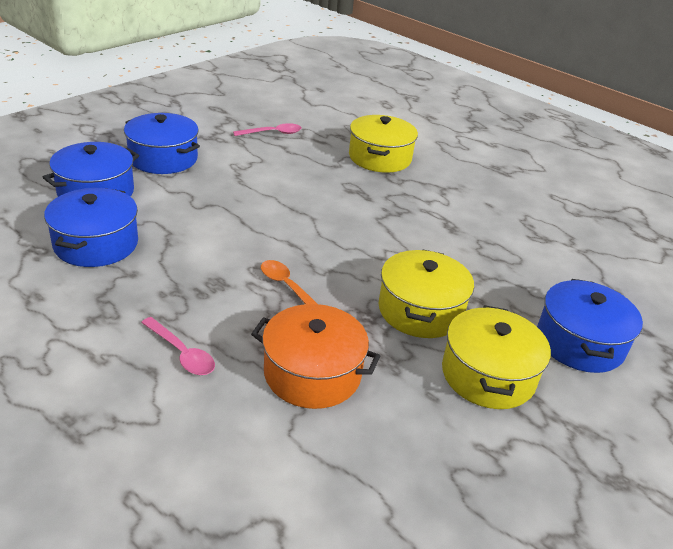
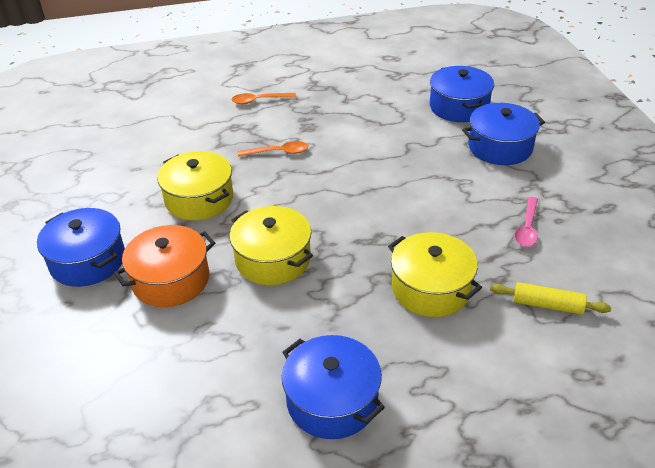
camera: 130 degrees right, 5 degrees up
blue pot [44,188,138,267] -> blue pot moved to [282,335,385,439]
pink spoon [141,317,215,375] -> orange spoon [232,93,296,104]
orange pot [251,304,380,409] -> orange pot moved to [114,225,215,307]
yellow pot [442,305,551,409] -> yellow pot moved to [230,206,313,285]
none -> yellow rolling pin [490,282,611,315]

